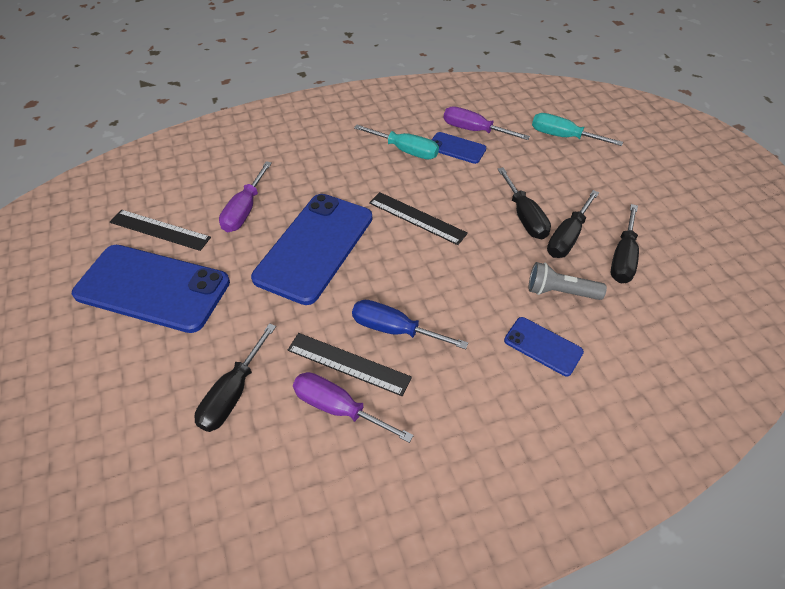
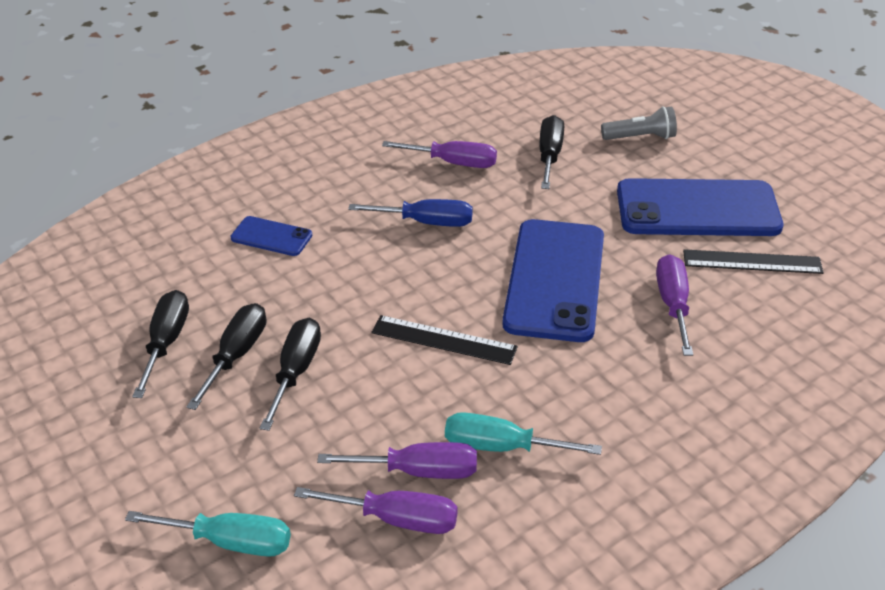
camera: 165 degrees right, 10 degrees down
black ruler [287,333,412,396] -> none
blue phone [432,132,486,164] -> purple screwdriver [317,442,477,479]
black screwdriver [498,168,551,239] -> black screwdriver turned 45 degrees clockwise [260,318,321,431]
grey flashlight [529,262,607,300] -> grey flashlight moved to [601,106,677,140]

